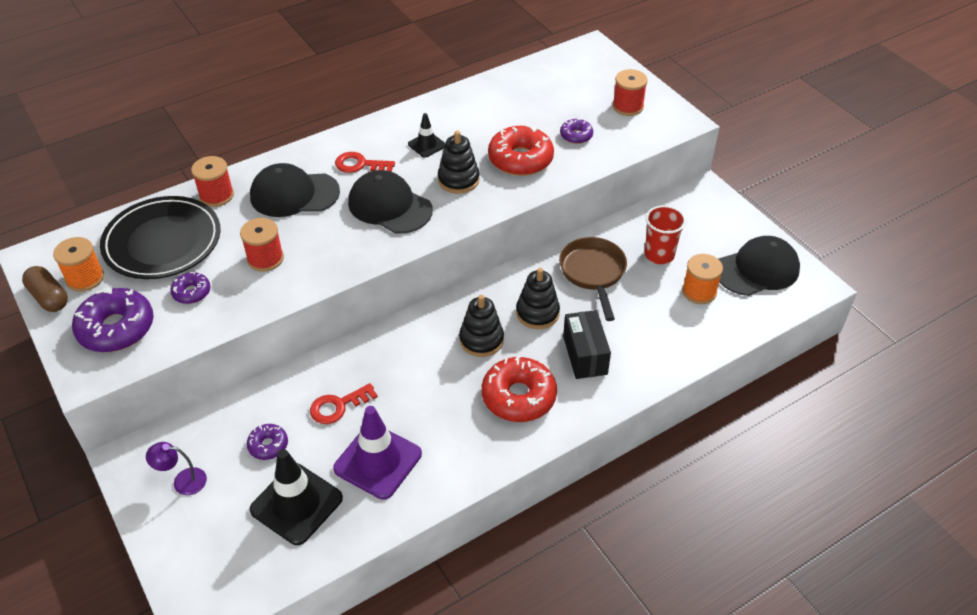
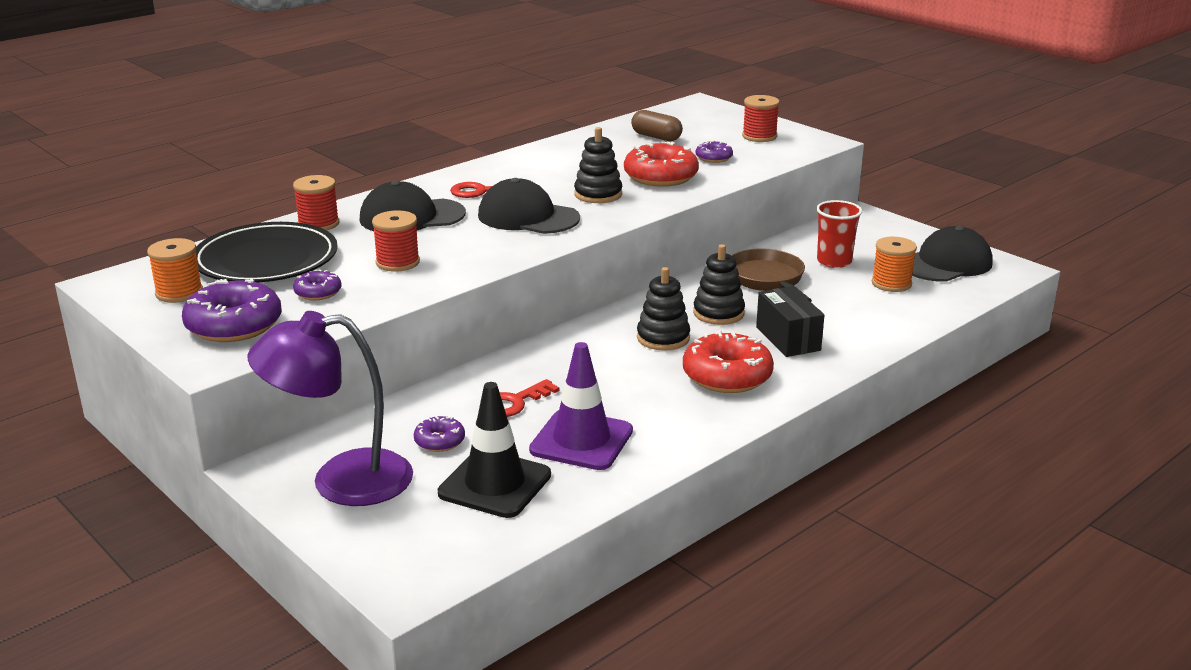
camera: 10 degrees left, 20 degrees down
brown capsule [22,266,68,312] -> brown capsule moved to [631,110,683,141]
purple lamp [146,442,207,495] -> purple lamp [247,311,413,506], size x2.34
black traffic cone [408,113,445,158] -> none

